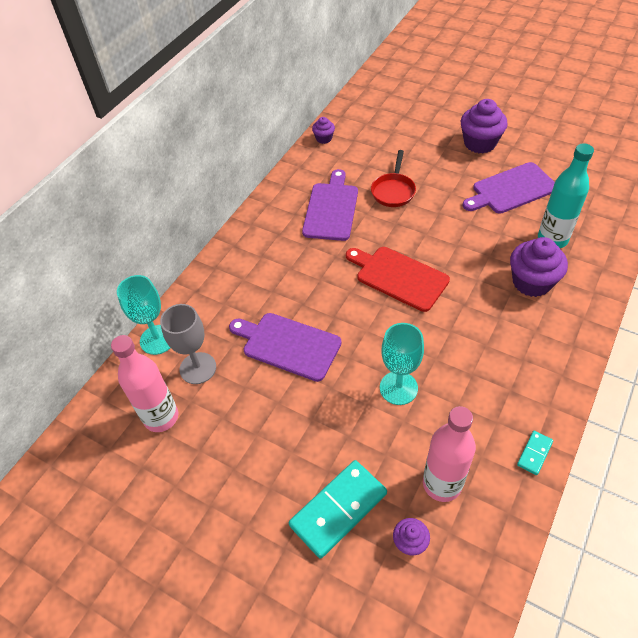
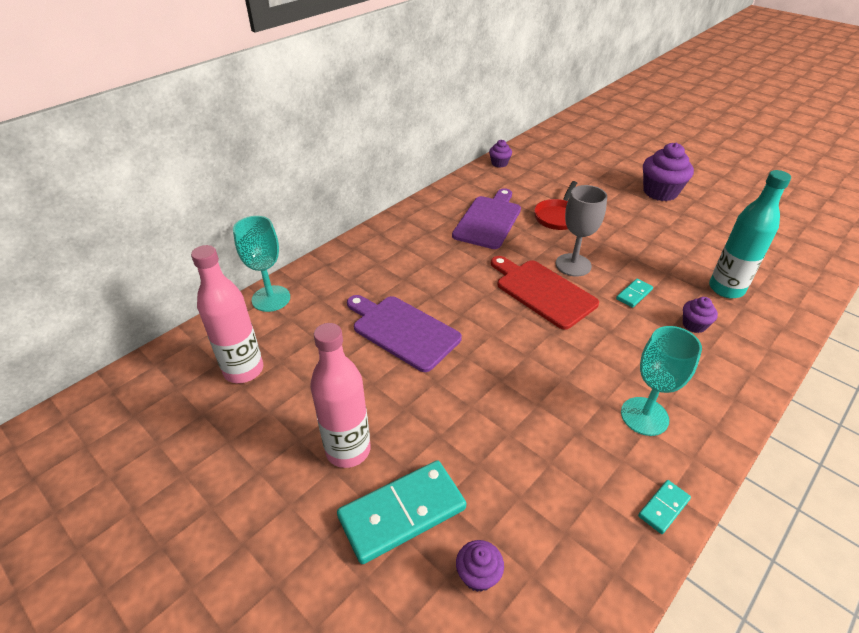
camera: 10 degrees right, 10 degrees down
grey goblet [160,304,216,384] -> grey goblet moved to [556,185,607,277]
turquoise goblet [380,323,424,405] -> turquoise goblet moved to [621,326,702,436]
pink bottle [423,406,476,502] -> pink bottle moved to [310,323,371,468]
purple cutting board [463,162,555,214] -> none
purple cupcake [510,237,568,297] -> purple cupcake [683,297,718,333], size x0.52
none -> turquoise domino [616,279,653,308]

